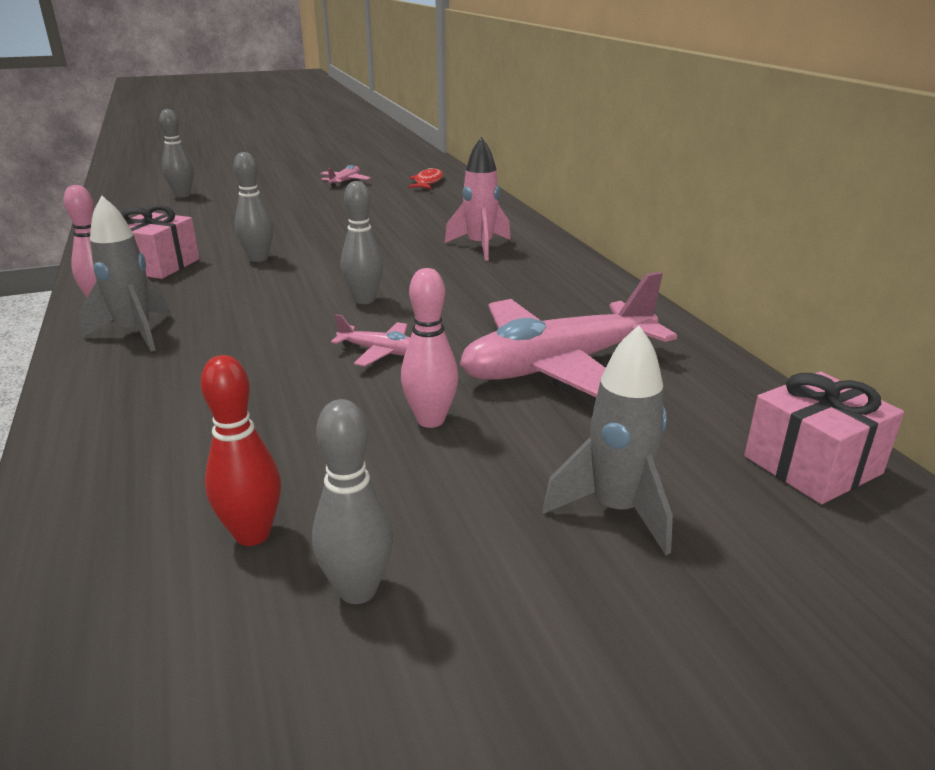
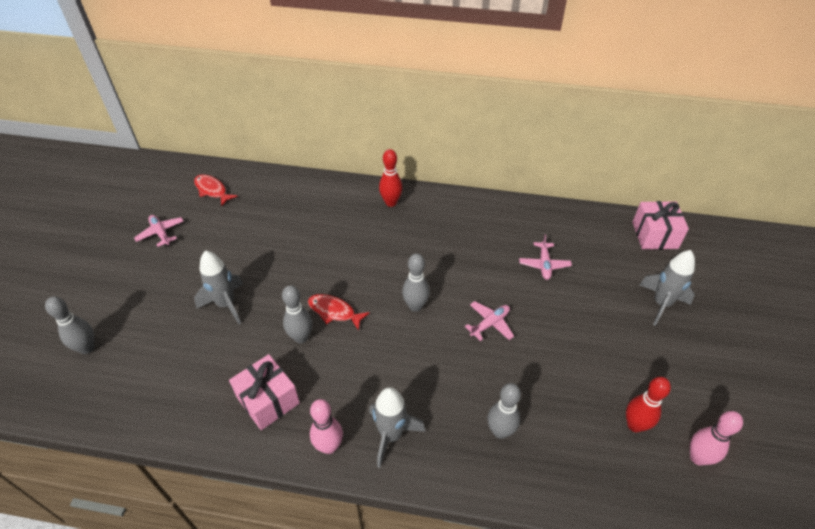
camera: 60 degrees left, 20 degrees up
grey bowling pin [312,399,393,604] -> grey bowling pin moved to [487,383,521,439]
pink bowling pin [401,268,458,428] -> pink bowling pin moved to [690,411,743,466]
pink rocket [445,137,511,261] -> none
pink plane [460,271,677,397] -> pink plane [519,234,572,280], size x0.43
none -> grey rocket [194,250,243,324]
none -> red fish [308,294,370,331]
none -> red bowling pin [379,149,403,207]

